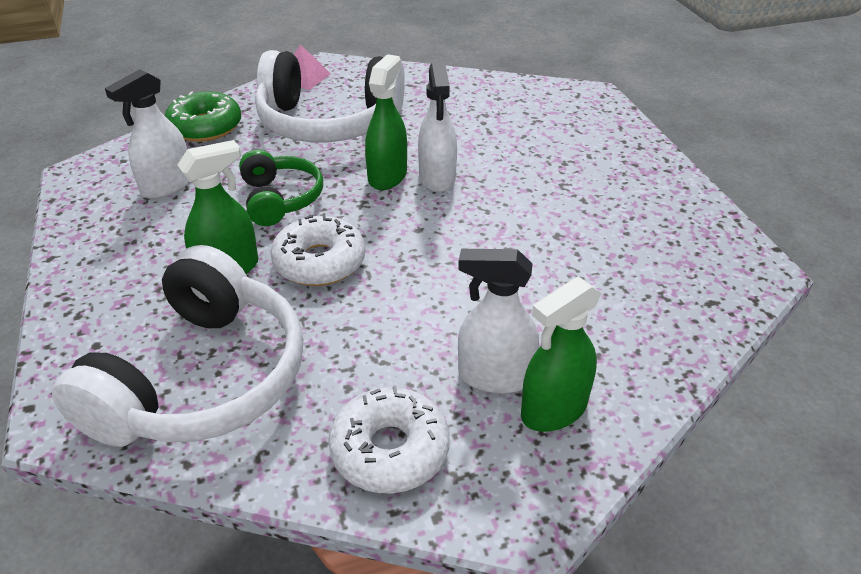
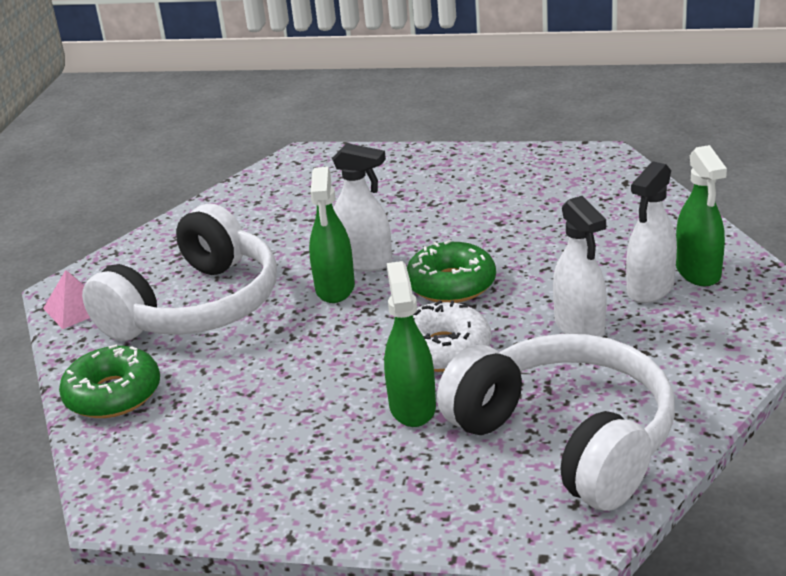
camera: 60 degrees left, 10 degrees down
white spray bottle [105,69,189,199] -> white spray bottle moved to [553,196,607,337]
green headphones [239,149,323,226] -> none
white donut [328,386,450,493] -> none
green spray bottle [365,54,407,190] -> green spray bottle turned 135 degrees counterclockwise [309,167,355,303]
none -> green donut [407,240,496,303]

